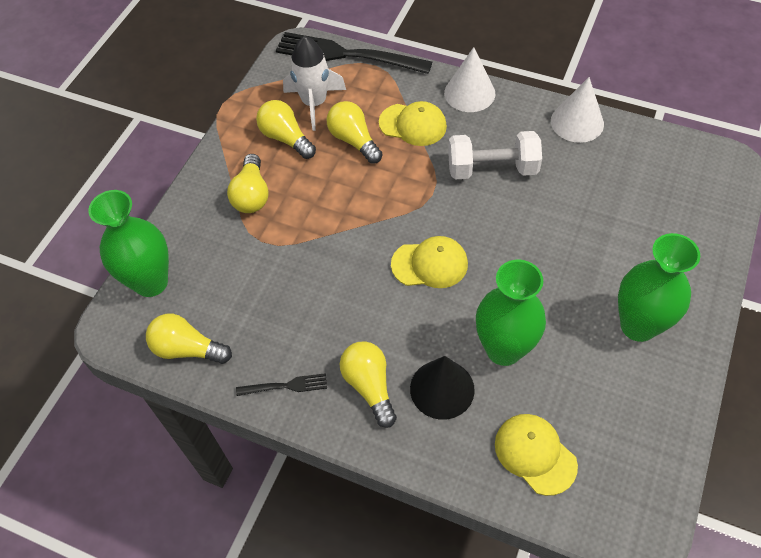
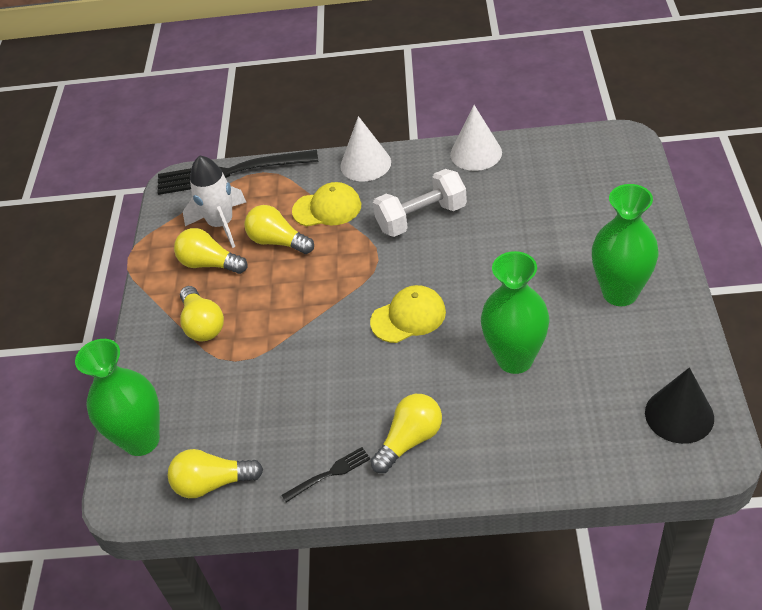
camera: 20 degrees left, 10 degrees down
yellow light bulb [340,341,397,428] -> yellow light bulb turned 90 degrees clockwise [371,394,442,473]
black cone [410,356,475,420] -> black cone moved to [645,367,714,444]
yellow cap [495,414,578,496] -> none

